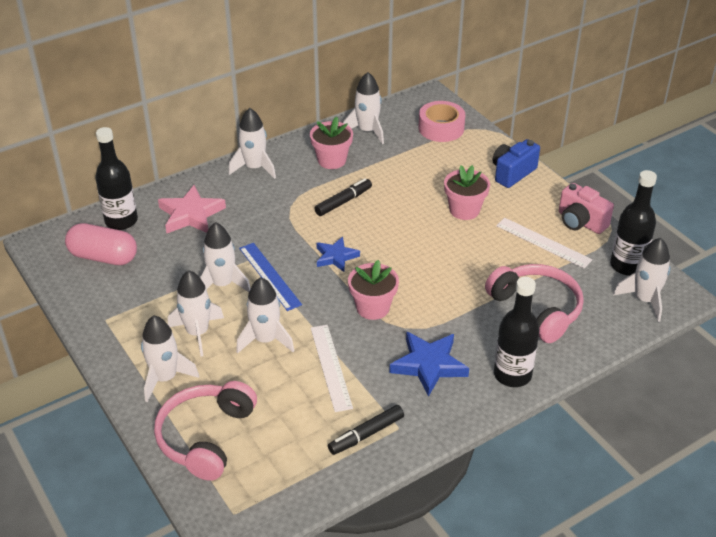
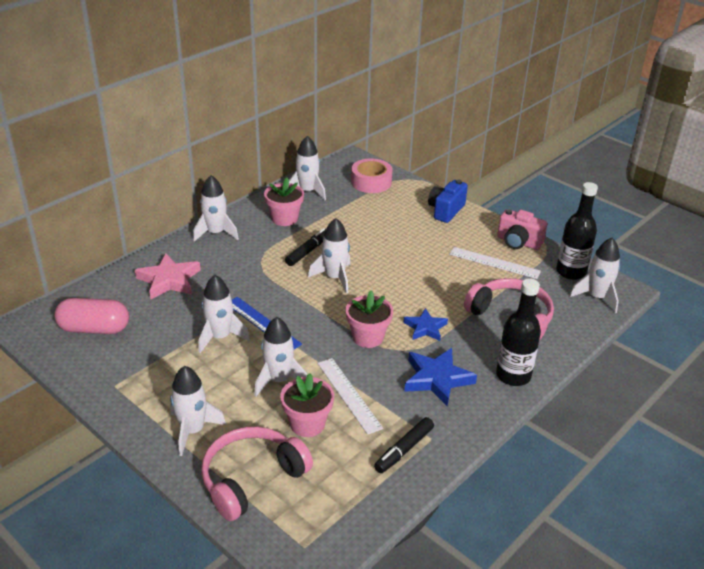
camera: 15 degrees left, 5 degrees down
black bottle [95,127,138,230] -> none
pink headphones [154,381,257,481] -> pink headphones turned 45 degrees clockwise [201,427,313,521]
white rocket [168,270,224,357] -> white rocket moved to [308,218,350,293]
blue star [316,237,360,272] -> blue star moved to [403,308,448,341]
pink flower pot [444,165,490,220] -> pink flower pot moved to [280,373,334,437]

